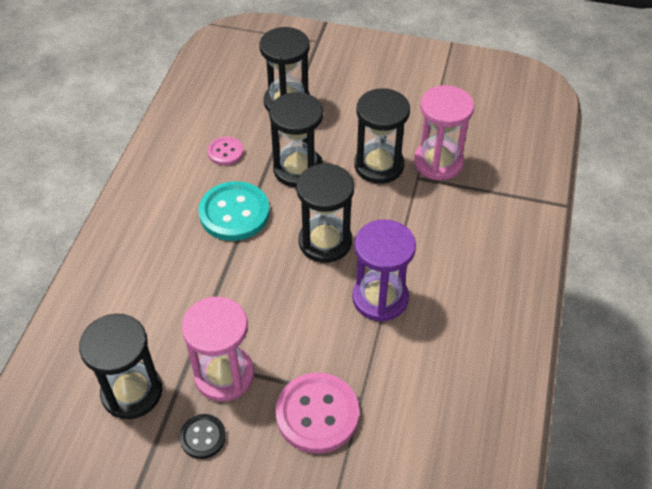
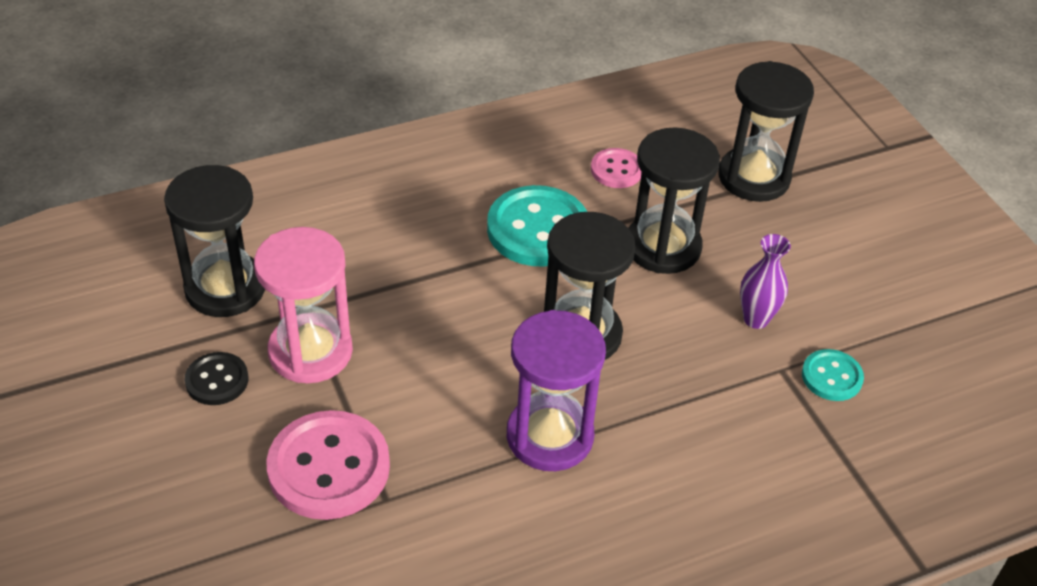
camera: 50 degrees right, 5 degrees down
black hourglass [354,88,410,184] -> purple vase [740,234,791,329]
pink hourglass [414,85,474,180] -> turquoise button [802,349,864,401]

